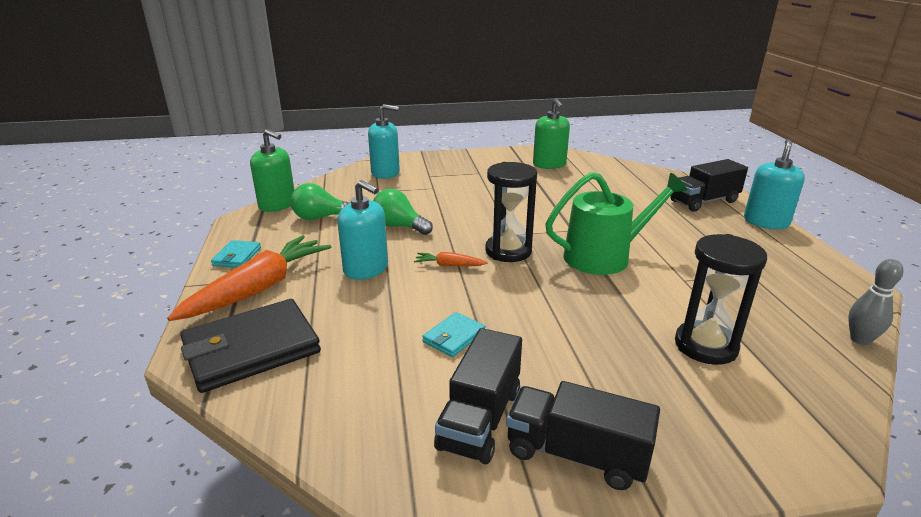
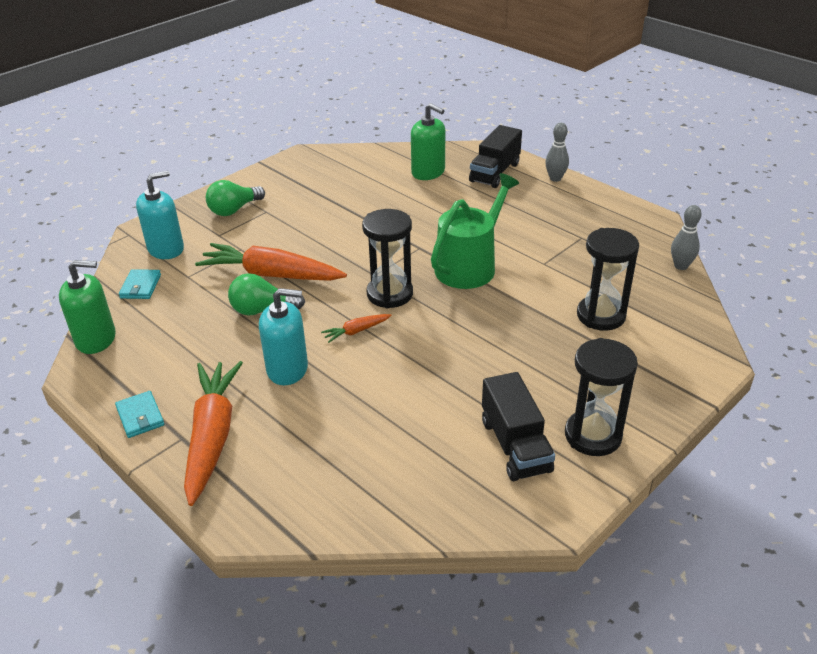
camera: 35 degrees left, 10 degrees up
black wallet [180,299,321,393] -> none
green light bulb [291,183,351,220] -> green light bulb moved to [206,180,265,216]
turquoise wallet [422,312,486,357] -> turquoise wallet moved to [119,269,161,299]
black truck [506,381,660,490] -> black hourglass [565,338,638,456]
green soap dispenser [533,98,570,169] -> green soap dispenser moved to [411,103,445,180]
turquoise soap dispenser [744,139,805,229] -> grey bowling pin [545,123,569,182]
none -> orange carrot [195,243,347,281]

